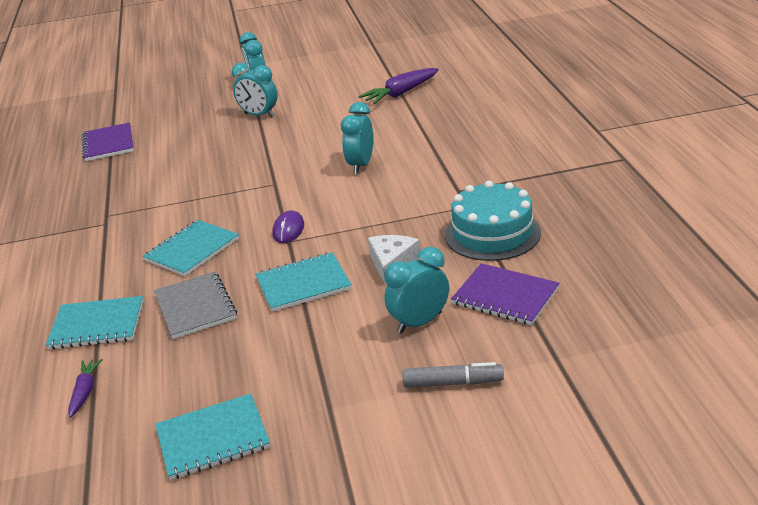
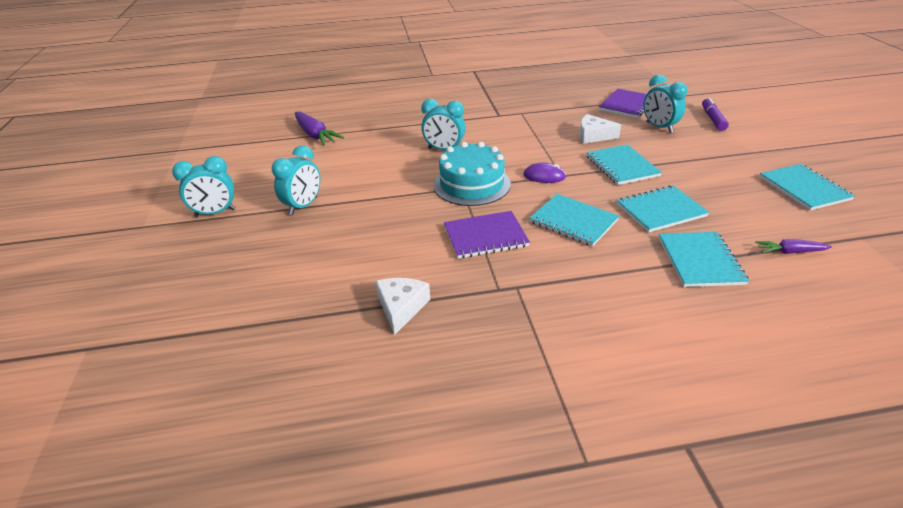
camera: 90 degrees left, 5 degrees up
purple notebook [82,122,134,161] -> purple notebook moved to [444,211,530,259]
grey notebook [154,272,237,339] -> turquoise notebook [617,185,709,232]
grey marker [403,362,504,388] -> purple marker [702,97,729,131]
turquoise cake [445,180,541,261] -> turquoise cake moved to [434,142,511,206]
none -> white cheese [376,278,430,335]

